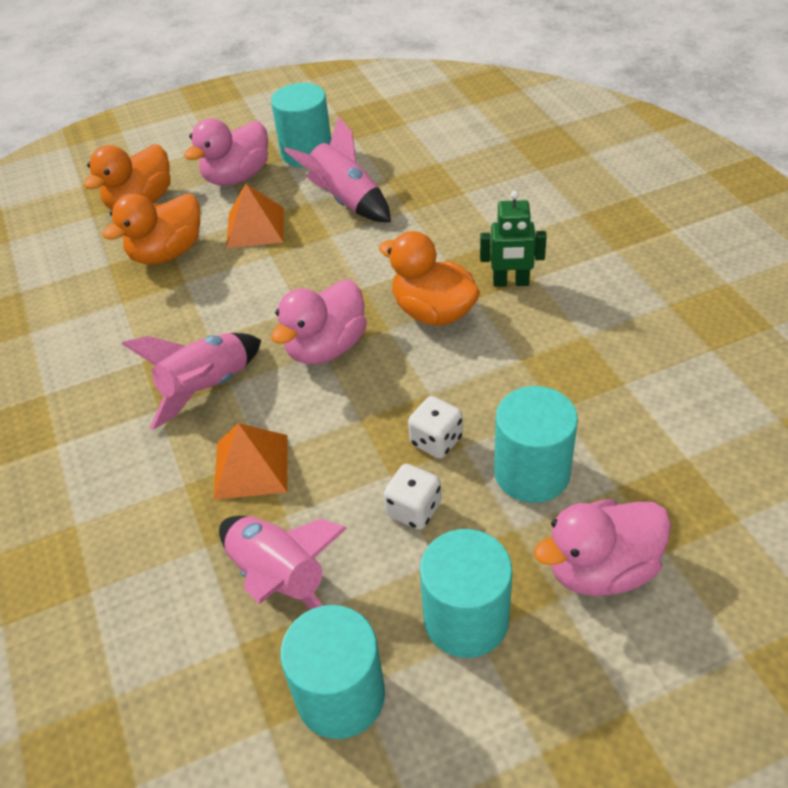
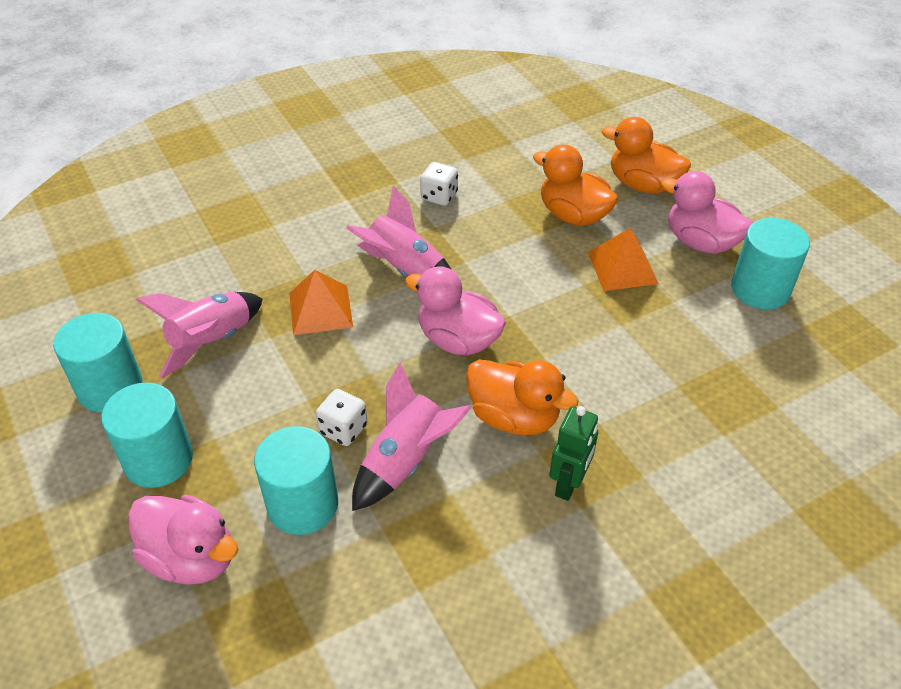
camera: 80 degrees right, 0 degrees up
pink rocket [284,116,391,222] -> pink rocket moved to [352,362,472,511]
orange duck [379,231,480,326] -> orange duck turned 90 degrees clockwise [466,359,579,435]
white dice [384,464,441,530] -> white dice moved to [420,162,458,206]
green robot [480,191,547,287] -> green robot turned 150 degrees counterclockwise [549,406,598,501]
pink duck [534,499,671,596] -> pink duck turned 150 degrees clockwise [128,495,239,585]

